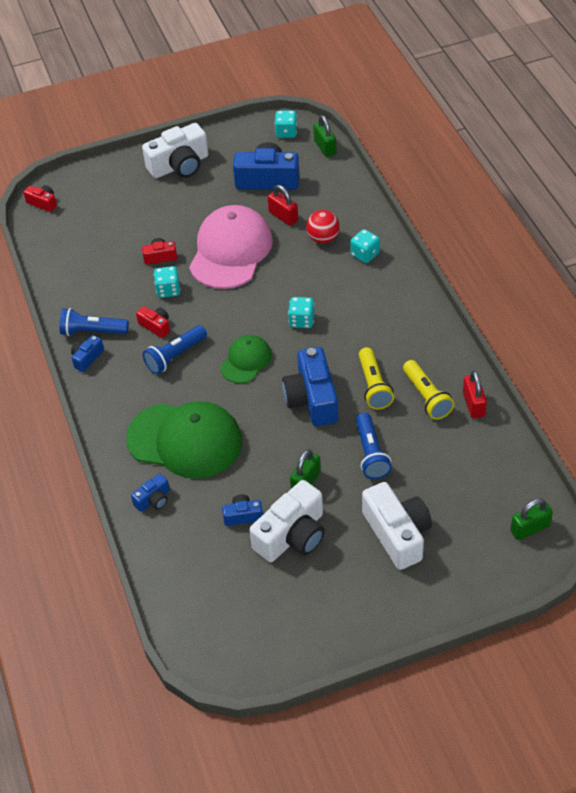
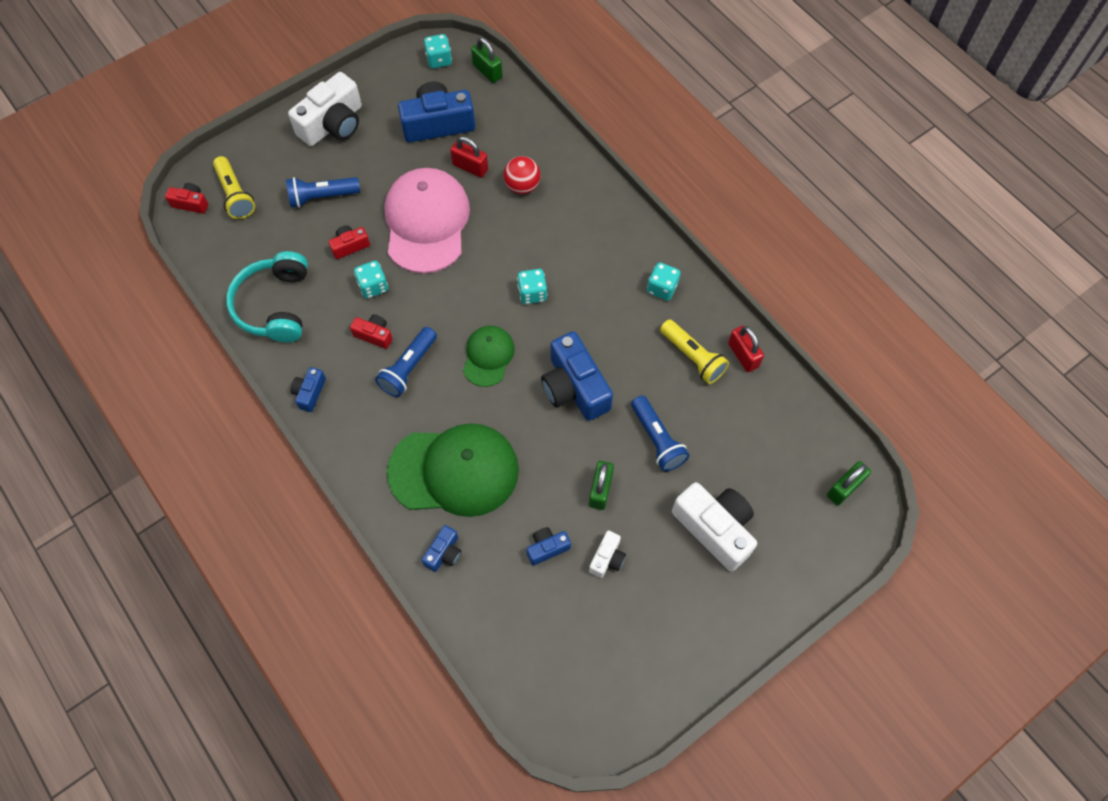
camera: 20 degrees left, 15 degrees up
blue flashlight [59,308,129,336] -> blue flashlight moved to [286,177,360,208]
white camera [250,480,325,562] -> white camera [589,530,626,578], size x0.50
turquoise dice [350,229,380,263] -> turquoise dice moved to [647,262,681,301]
yellow flashlight [359,347,394,410] -> yellow flashlight moved to [213,156,255,219]
none -> turquoise headphones [226,251,308,342]

